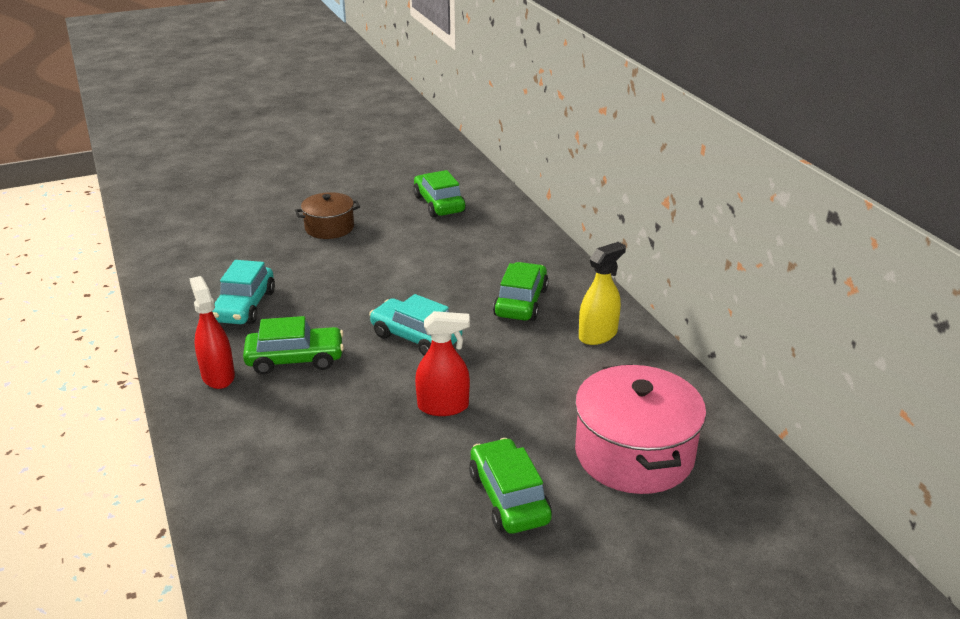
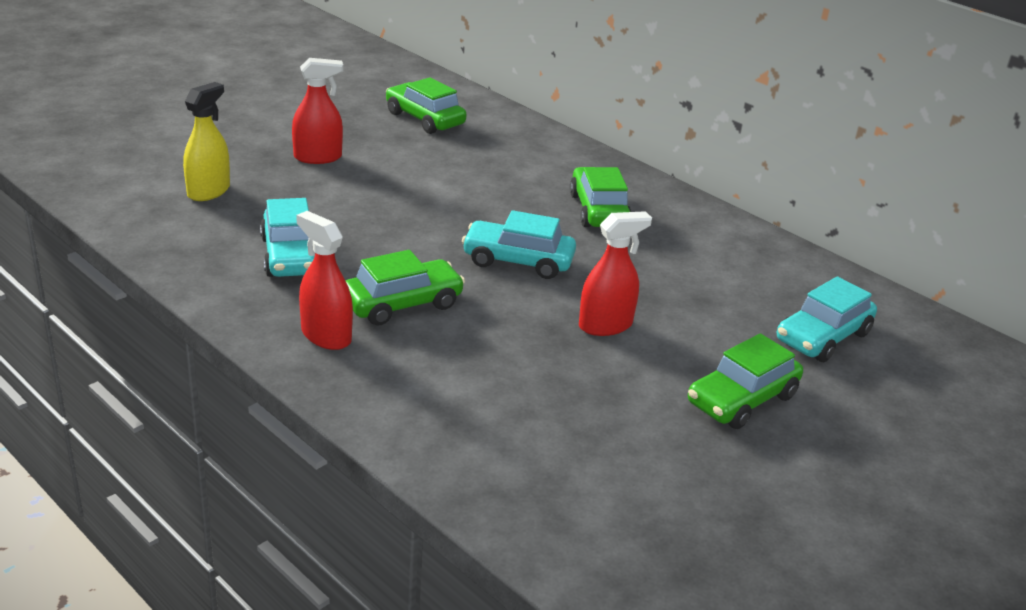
camera: 25 degrees left, 0 degrees up
brown pot [295,192,360,239] -> red spray bottle [292,58,343,164]
green car [469,438,552,534] -> green car turned 90 degrees counterclockwise [688,333,803,429]
pink pot [575,364,706,494] -> turquoise car [777,276,877,362]
yellow spray bottle [579,242,626,345] -> yellow spray bottle moved to [183,82,230,201]

